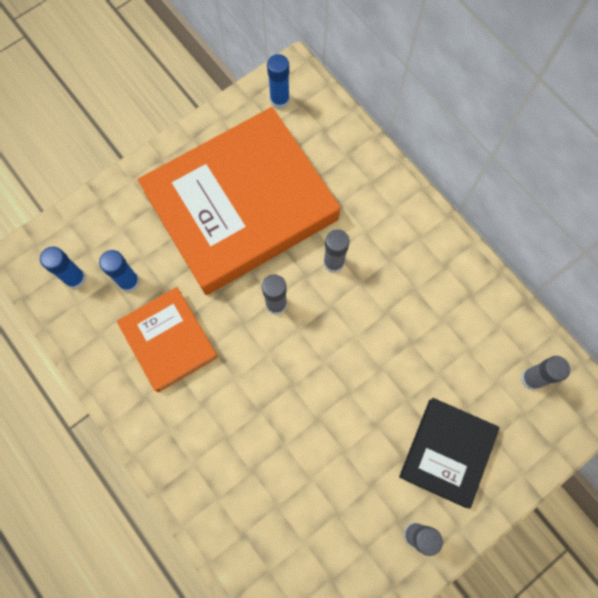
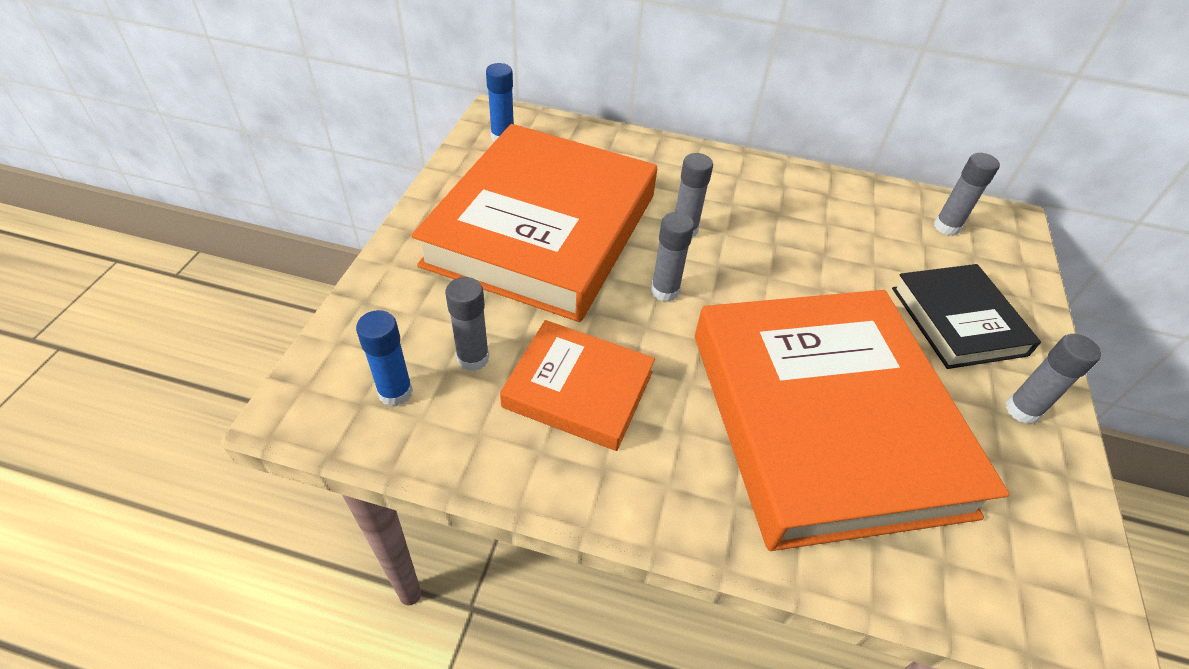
camera: 40 degrees left, 25 degrees down
blue glue stick [99,250,140,292] -> grey glue stick [445,277,489,371]
none -> orange book [695,290,1010,551]

